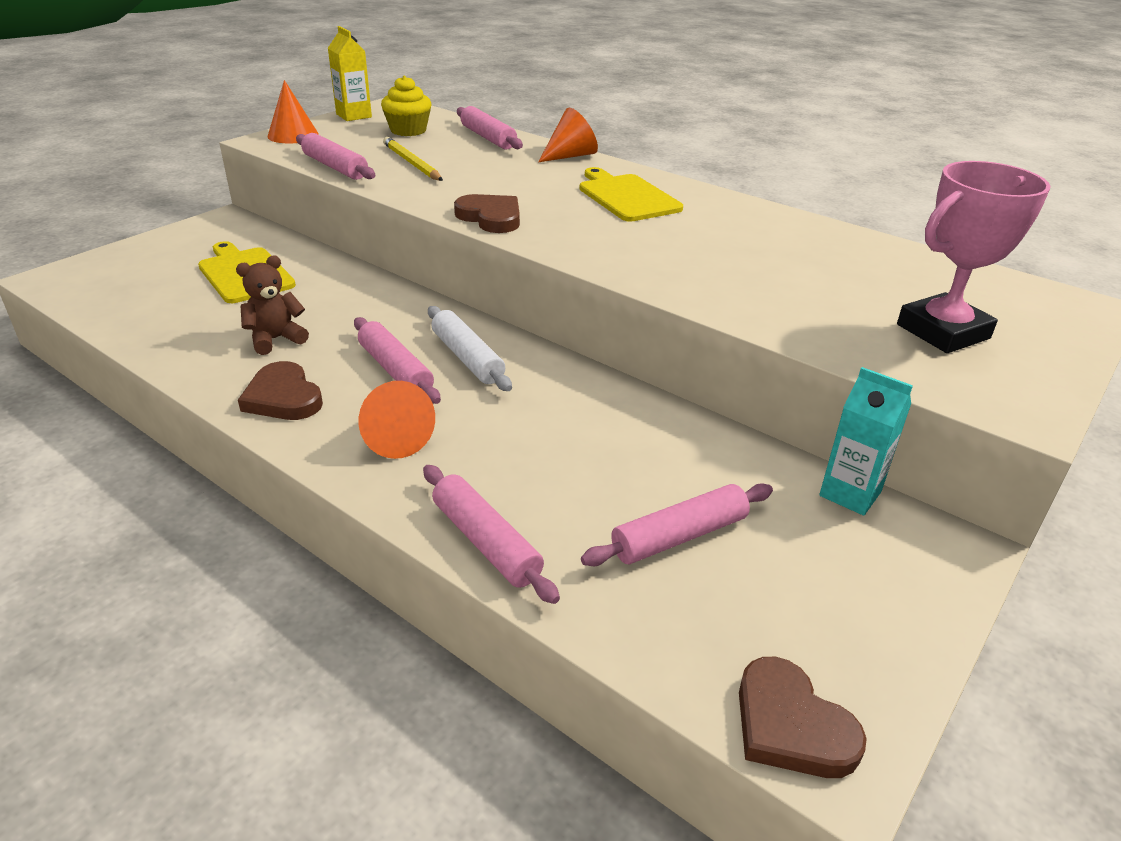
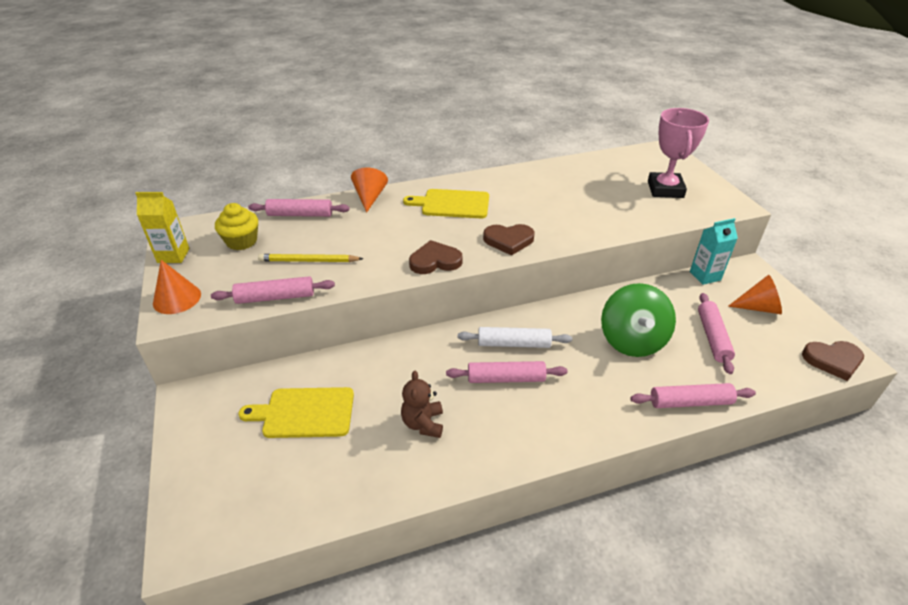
camera: 55 degrees left, 5 degrees up
brown heart [238,361,323,420] -> brown heart moved to [483,224,535,256]
orange cone [358,381,435,459] -> orange cone moved to [728,275,782,314]
none -> green spinning top [601,283,676,357]

